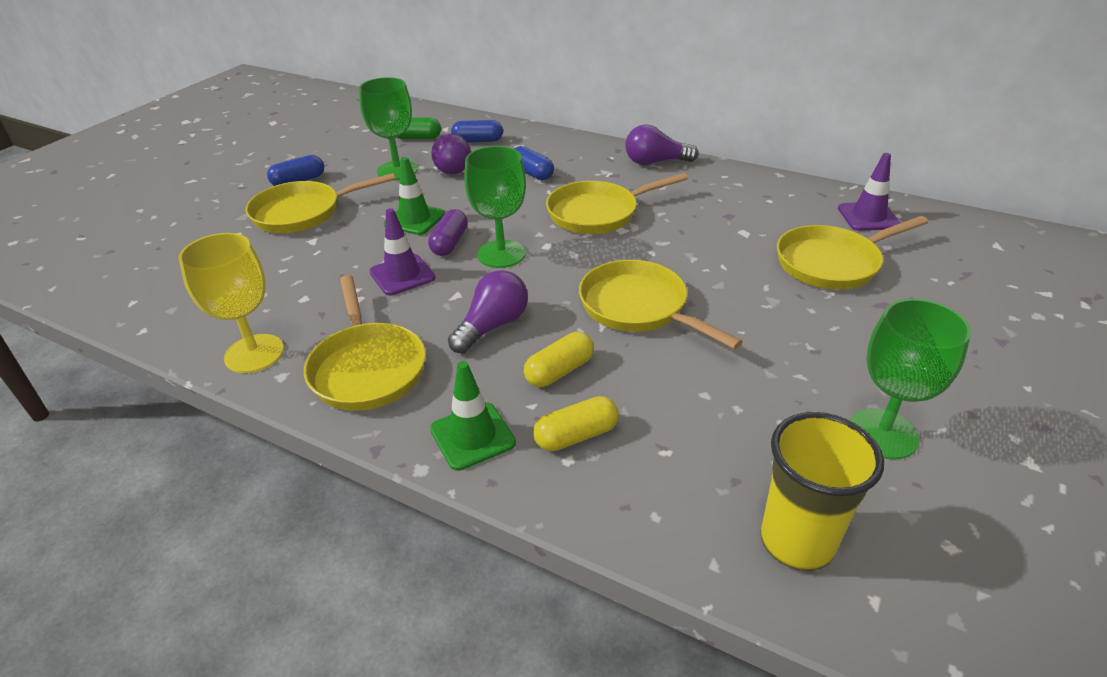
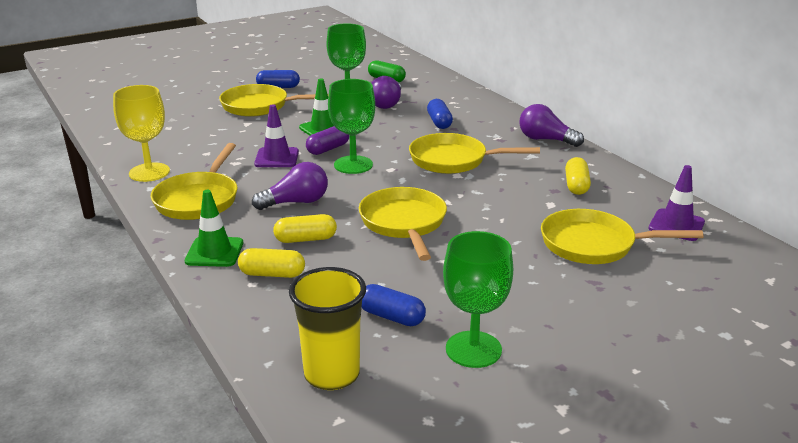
camera: 30 degrees right, 10 degrees down
blue capsule [451,120,503,143] -> blue capsule moved to [362,284,426,326]
none -> yellow capsule [565,157,591,195]

